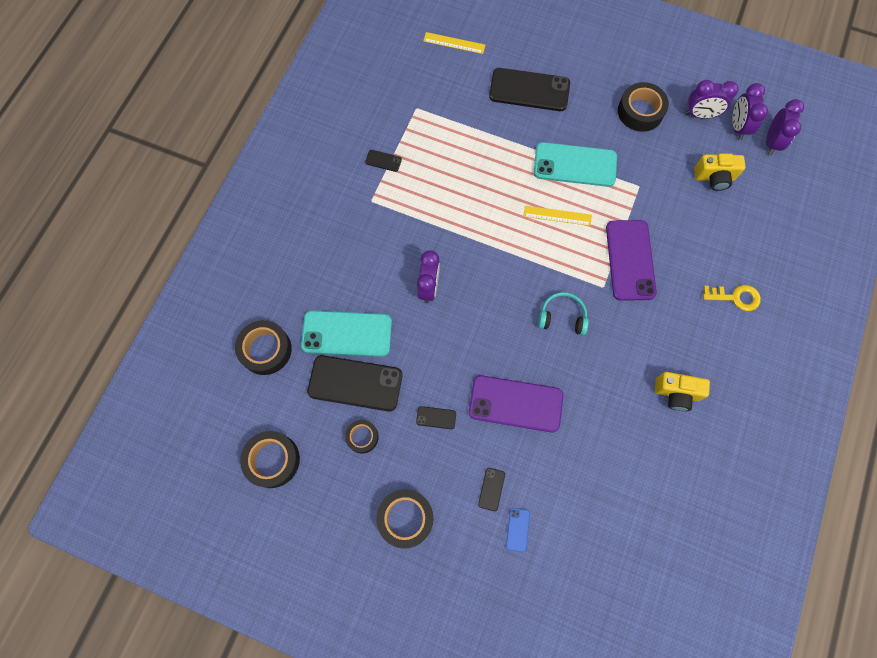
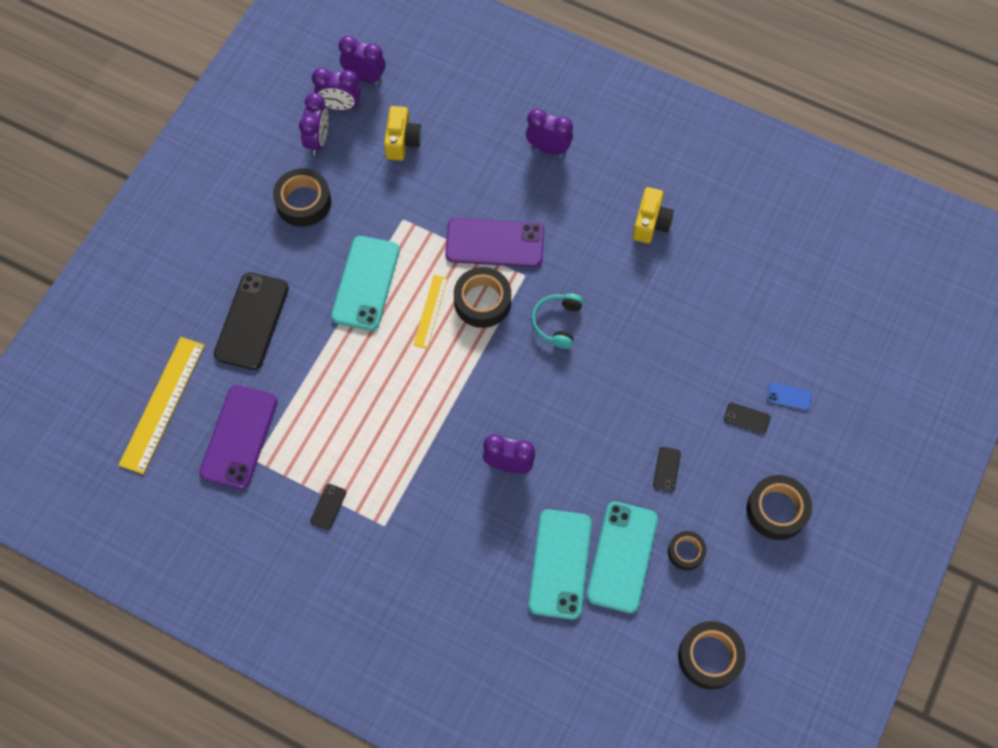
camera: 85 degrees left, 5 degrees down
black tape [235,320,292,375] -> black tape moved to [454,267,511,328]
black phone [307,355,402,412] -> turquoise phone [586,502,658,613]
yellow ruler [423,32,485,54] -> yellow ruler [119,337,205,474], size x1.77
purple phone [469,375,563,432] -> purple phone moved to [199,385,277,489]
yellow key [703,285,761,311] -> purple clock [526,109,573,155]

